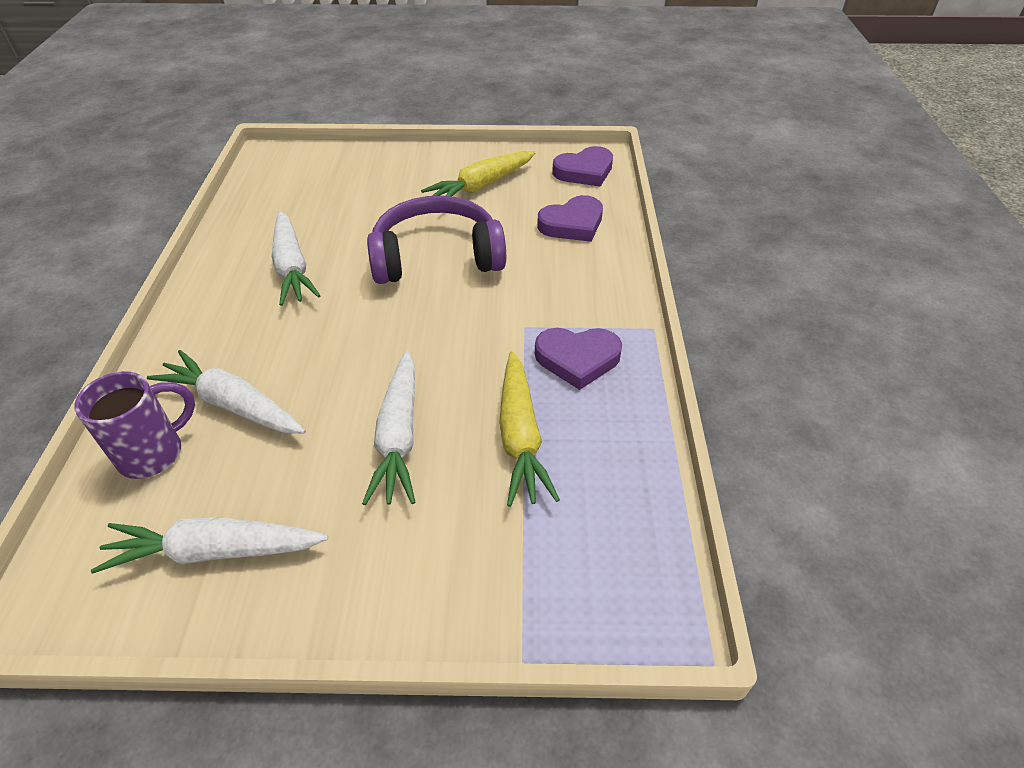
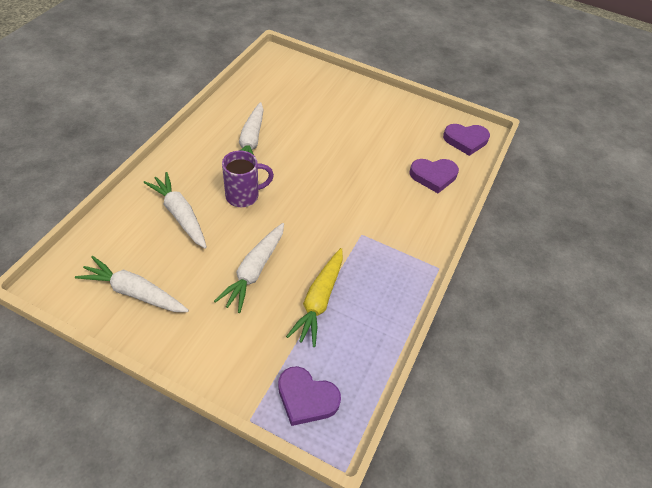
camera: 20 degrees right, 5 degrees up
purple mug [74,371,195,479] -> purple mug moved to [222,150,274,207]
purple headphones [367,196,506,284] -> none
yellow carrot [421,151,536,197] -> none
purple heart [535,328,622,390] -> purple heart moved to [278,366,341,426]

